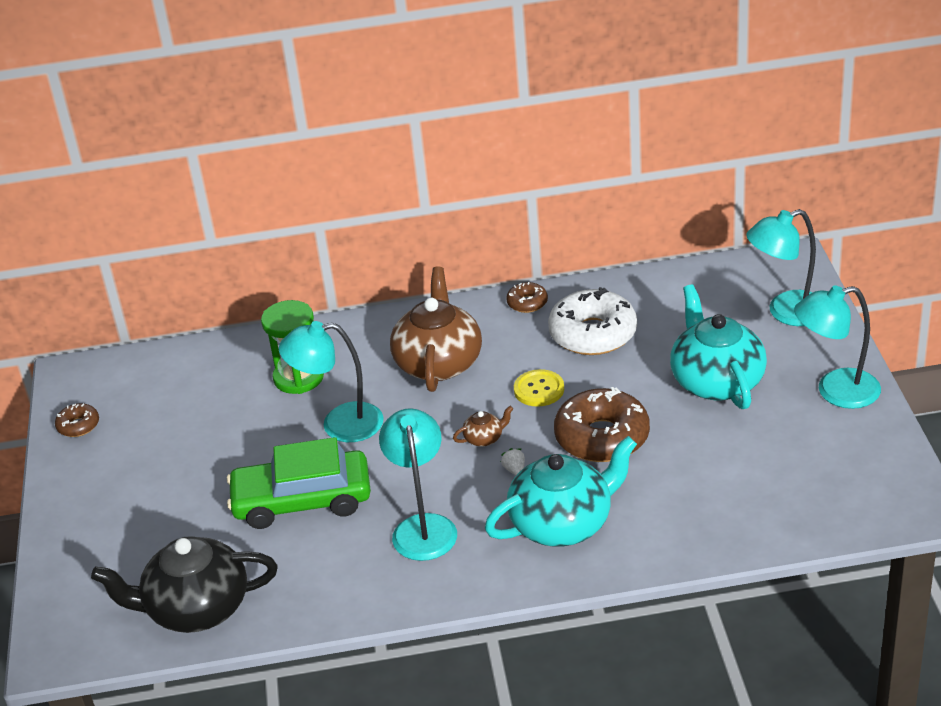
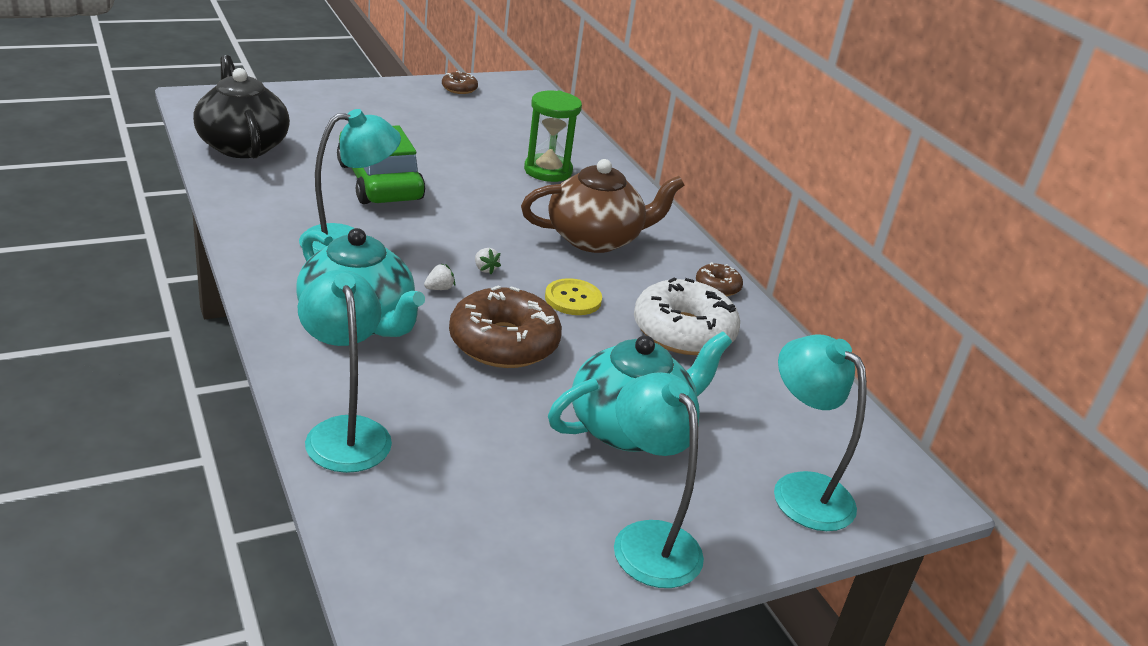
camera: 65 degrees right, 5 degrees down
turquoise lamp [279,321,384,442] -> turquoise lamp moved to [298,270,392,473]
brown teapot [453,406,513,447] -> white strawberry [475,248,501,274]

